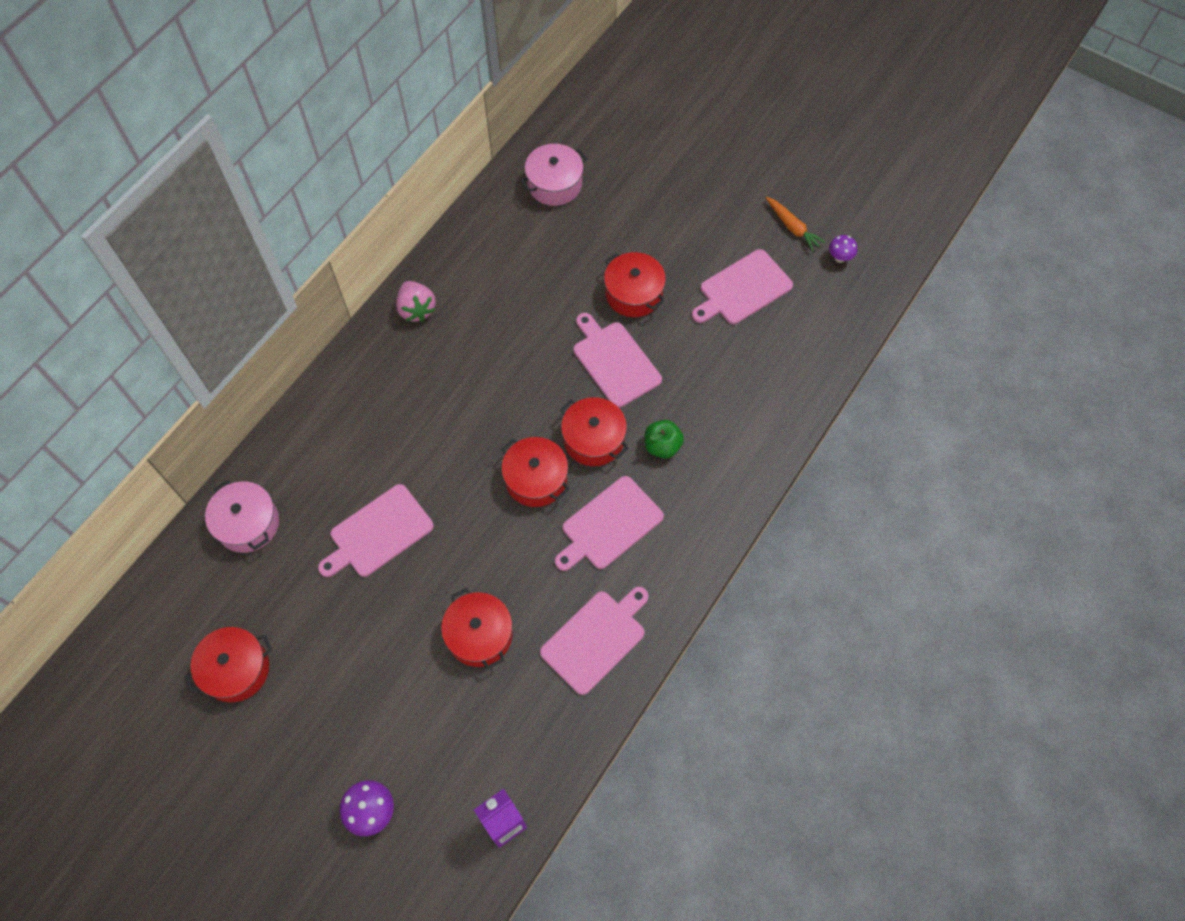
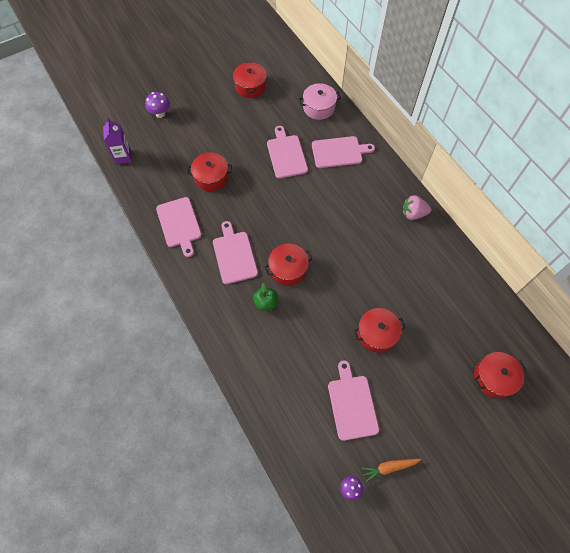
camera: 115 degrees right, 0 degrees up
red pot [501,437,570,507] -> red pot moved to [474,352,526,398]
pink pot [521,144,587,206] -> none
pink cutting board [573,313,662,408] -> pink cutting board moved to [312,136,375,168]

